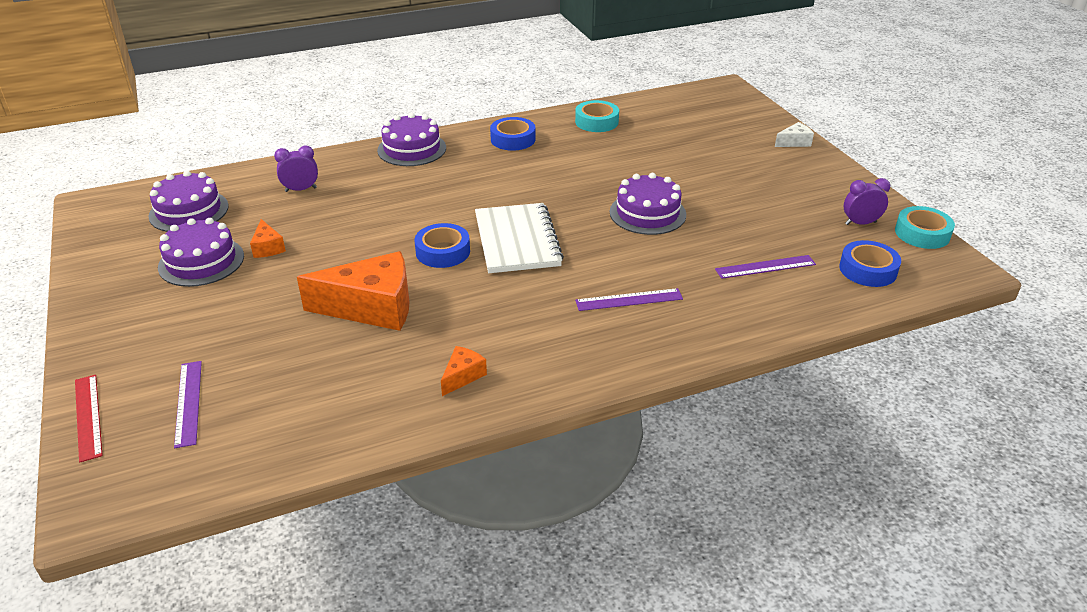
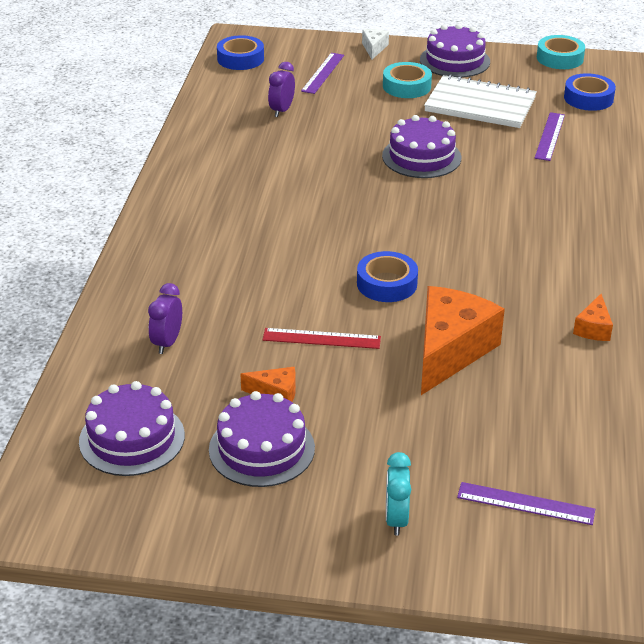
camera: 60 degrees left, 0 degrees up
red ruler [75,375,103,462] -> red ruler moved to [263,328,381,349]
purple cake [377,113,446,166] -> purple cake moved to [420,24,490,78]
orange cheese [441,346,487,396] -> orange cheese turned 135 degrees counterclockwise [573,294,613,341]
white notebook [475,203,564,273] -> white notebook moved to [424,74,537,128]
blue tape [490,117,536,151] -> blue tape moved to [217,35,264,70]
turquoise tape [575,100,619,132] -> turquoise tape moved to [383,62,432,98]
purple ruler [575,288,683,311] -> purple ruler moved to [301,53,344,94]
purple clock [844,178,890,225] -> purple clock moved to [268,62,295,117]
none -> turquoise clock [386,452,411,536]

